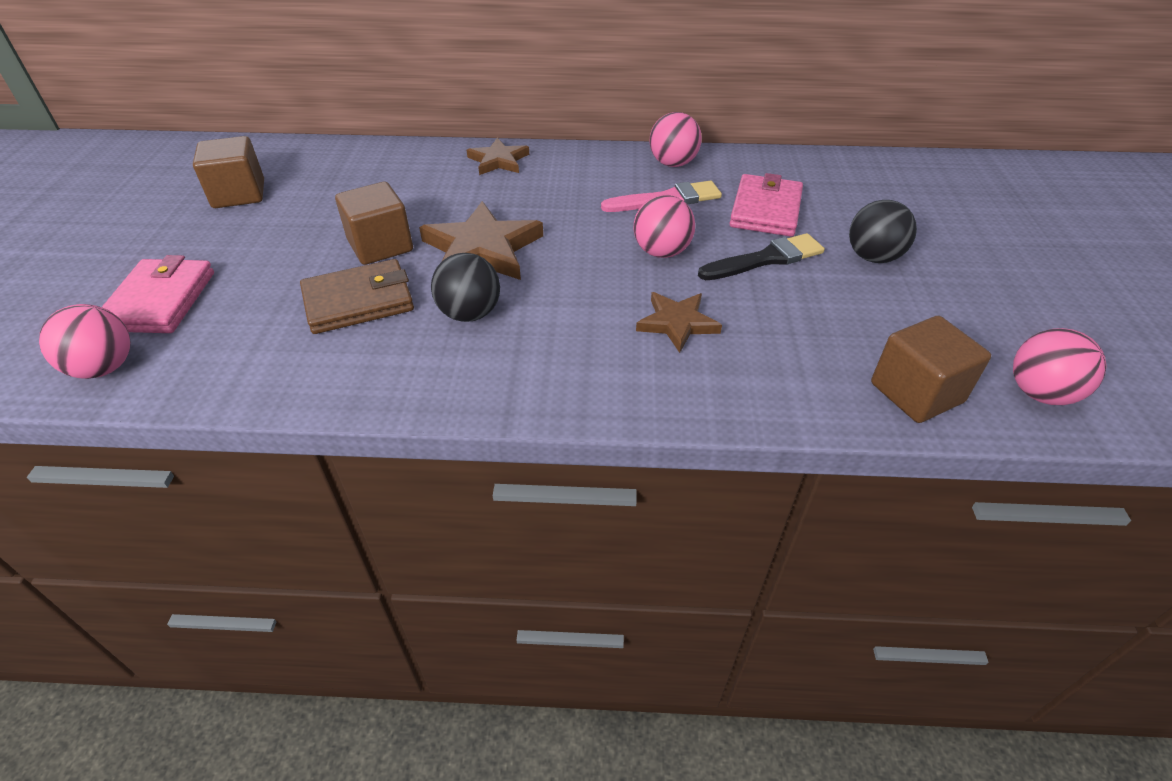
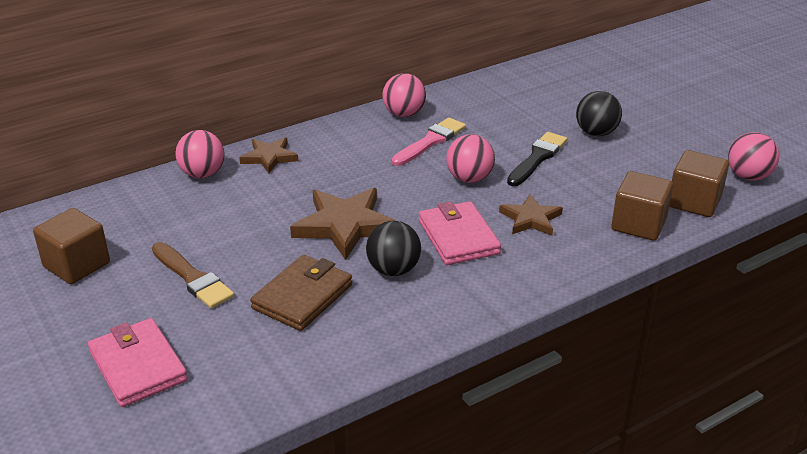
camera: 35 degrees left, 10 degrees down
pink ball [39,304,131,379] -> pink ball moved to [175,130,225,178]
brown cube [335,182,413,265] -> brown cube moved to [611,171,673,241]
pink wallet [729,173,803,237] -> pink wallet moved to [419,201,501,265]
none -> brown brush [152,242,234,308]

